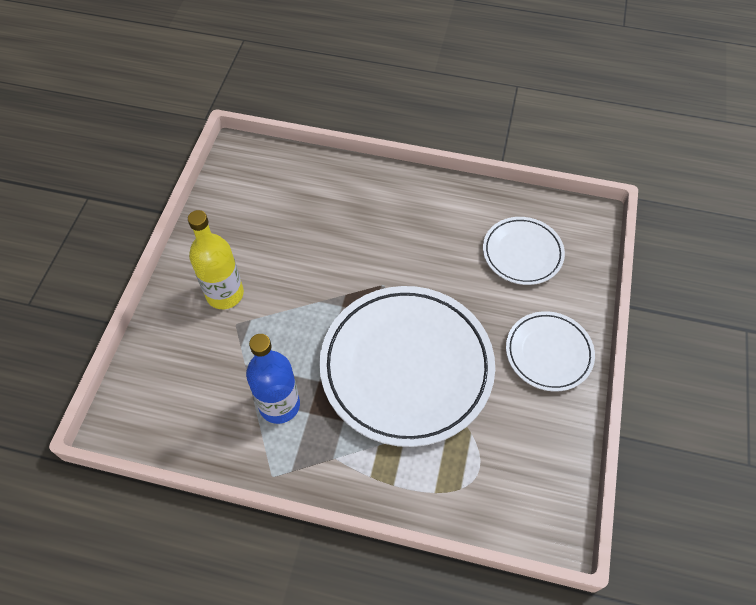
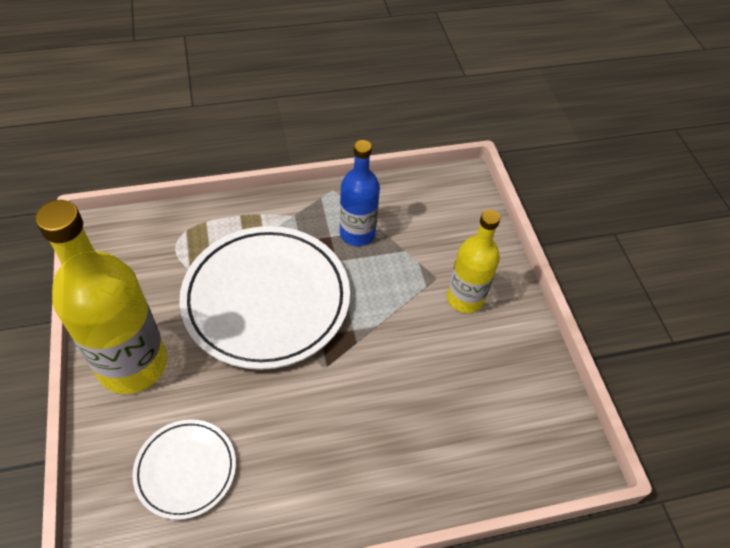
camera: 150 degrees right, 5 degrees down
white plate [506,311,595,392] -> yellow bottle [35,200,167,394]

